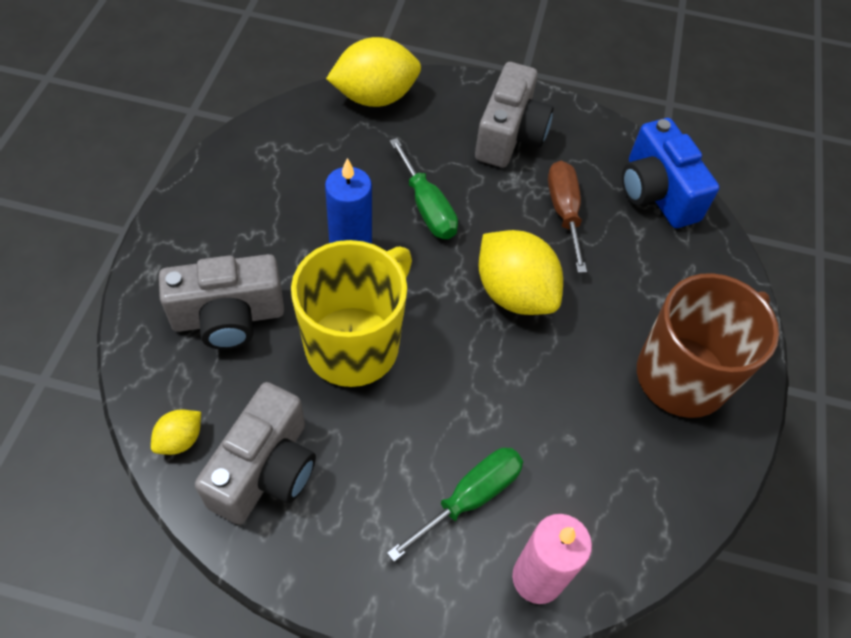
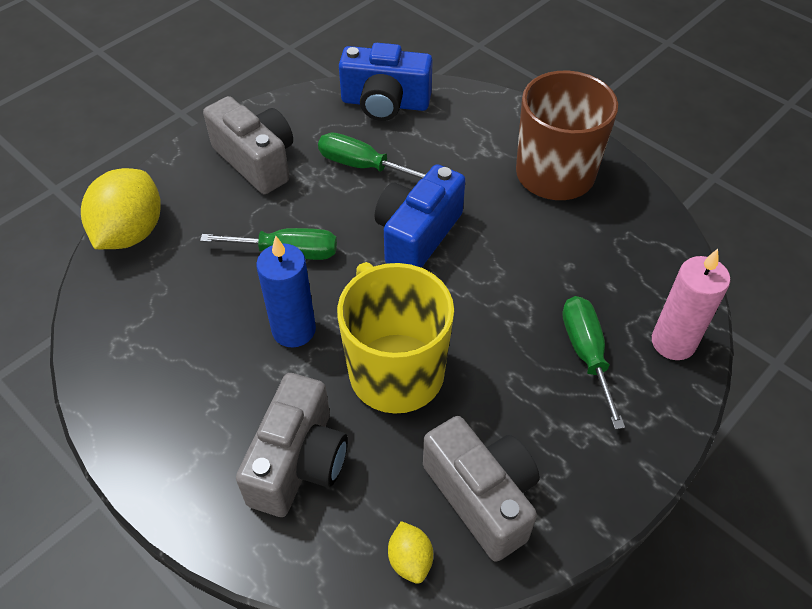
camera: 55 degrees left, 5 degrees down
yellow lemon [478,230,563,315] -> blue camera [375,164,465,268]
brown screwdriver [548,161,587,273] -> green screwdriver [318,133,427,179]

